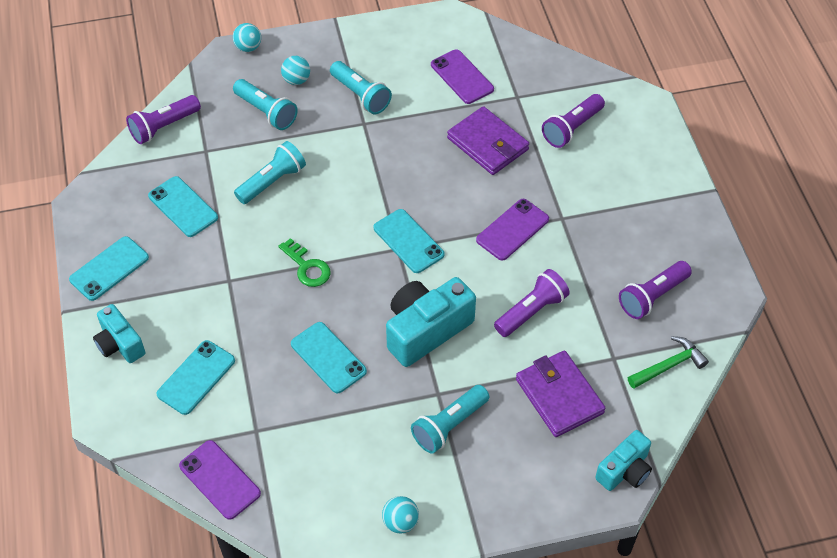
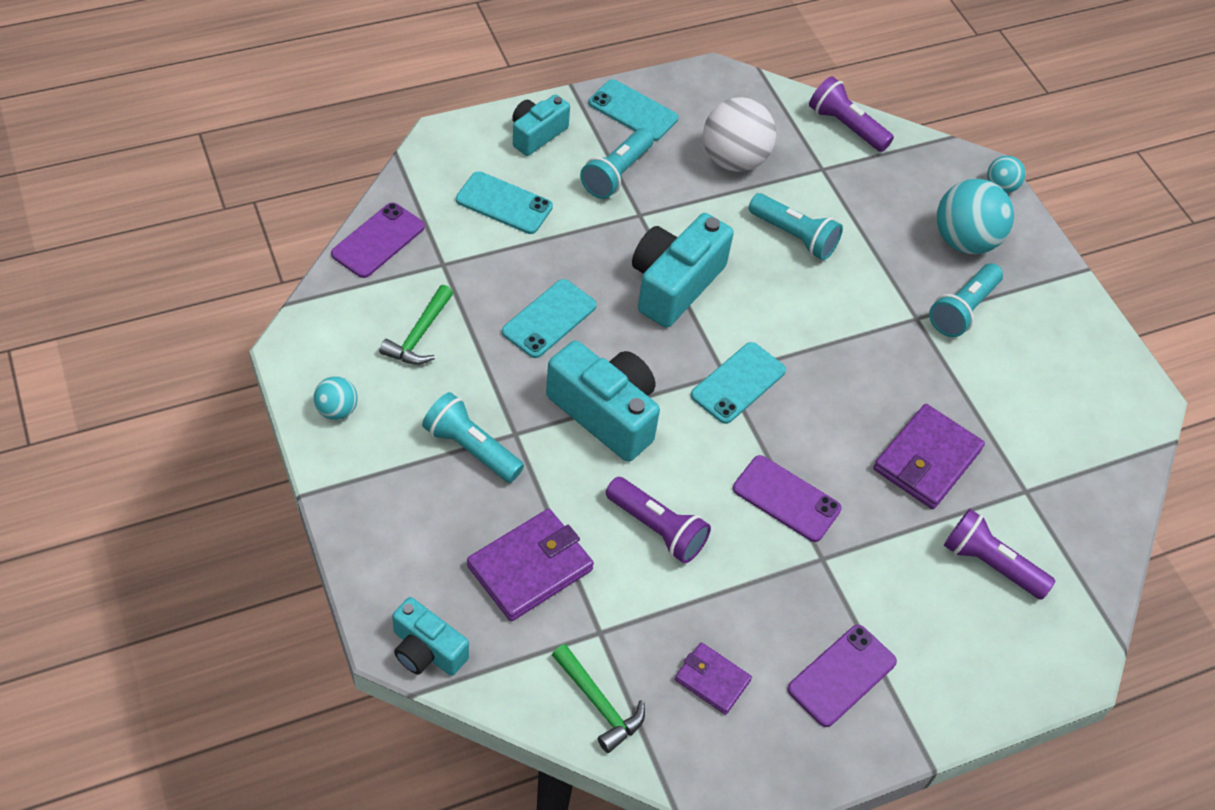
camera: 75 degrees right, 0 degrees up
turquoise phone [148,176,218,237] -> white ball [703,97,776,172]
turquoise flashlight [233,79,298,130] -> turquoise flashlight moved to [580,128,654,199]
green key [278,238,331,287] -> turquoise camera [632,213,734,328]
turquoise ball [281,56,310,85] -> turquoise ball [936,179,1014,254], size x1.94
purple phone [431,49,494,104] -> purple phone moved to [788,625,897,727]
purple flashlight [619,261,692,319] -> purple wallet [675,642,752,715]
none -> green hammer [379,285,453,365]

